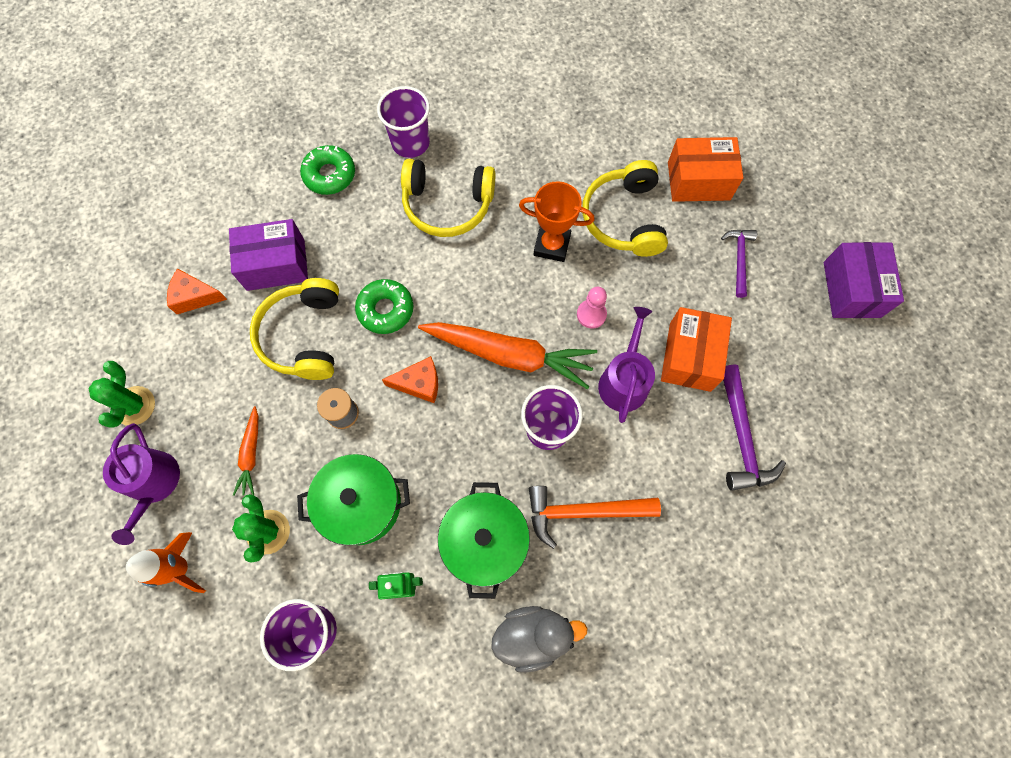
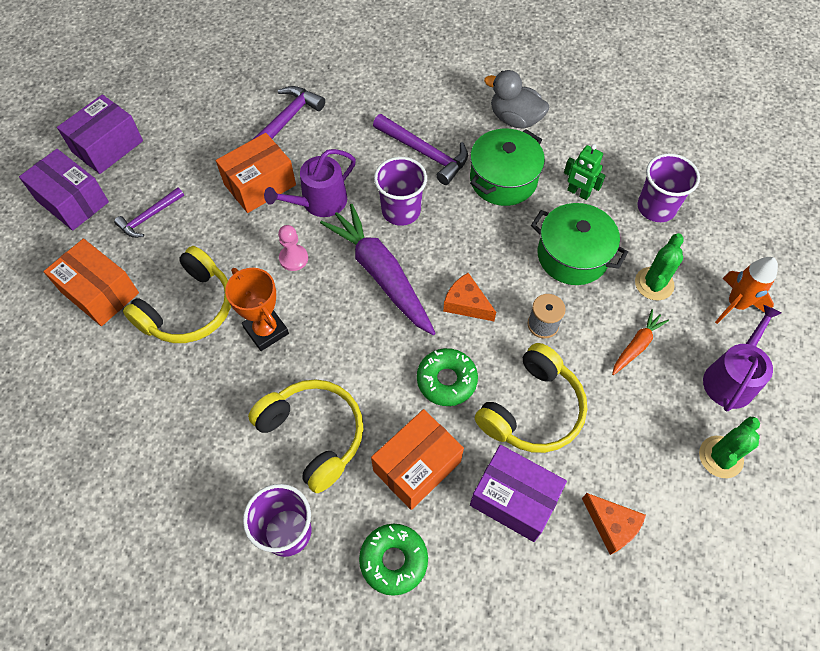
camera: 140 degrees left, 10 degrees down
orange carrot [418,322,597,389] -> purple carrot [320,204,436,335]
orange hammer [529,486,661,549] -> purple hammer [373,114,468,185]
none -> purple box [19,149,109,231]
none -> orange box [371,409,464,510]

